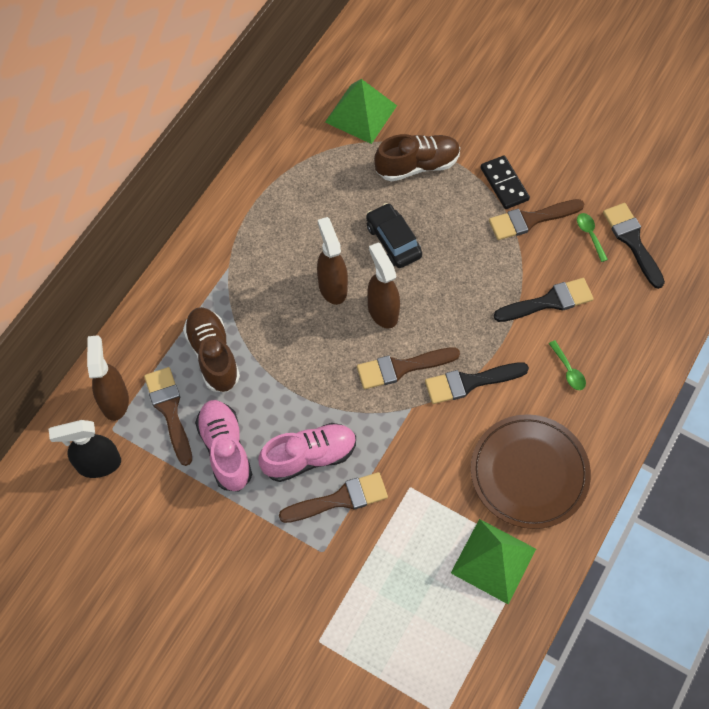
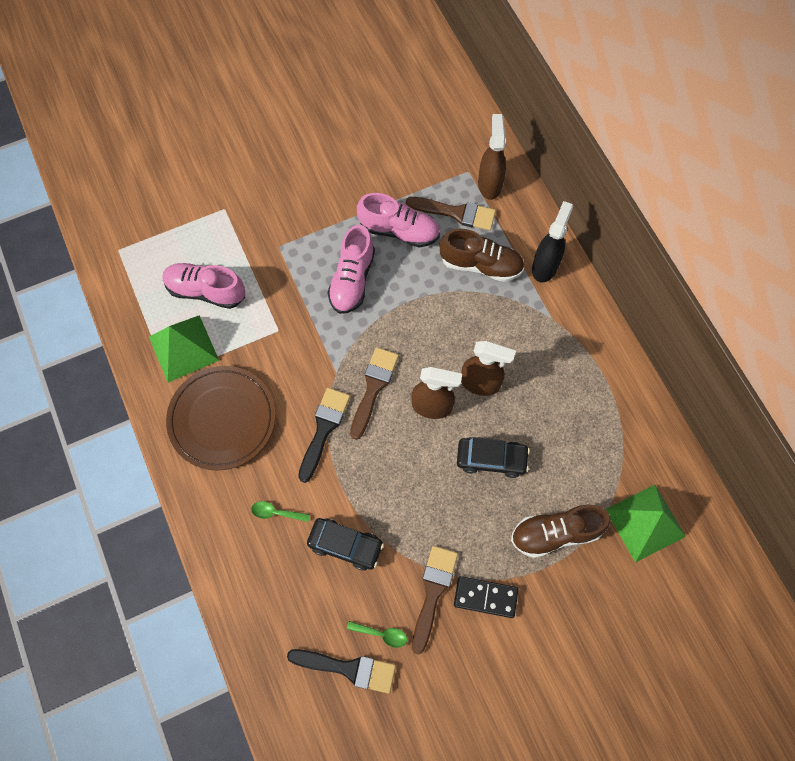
camera: 125 degrees right, 5 degrees up
black spray bottle [49,420,121,478] -> black spray bottle moved to [532,201,573,283]
brown spray bottle [87,335,129,421] -> brown spray bottle turned 120 degrees counterclockwise [478,114,506,200]
brown brush [279,472,388,523] -> none
brown shoe [374,134,460,182] -> brown shoe turned 60 degrees clockwise [511,505,611,558]
black brush [494,278,594,322] -> black car [307,518,384,571]
none -> pink shoe [162,263,245,309]

